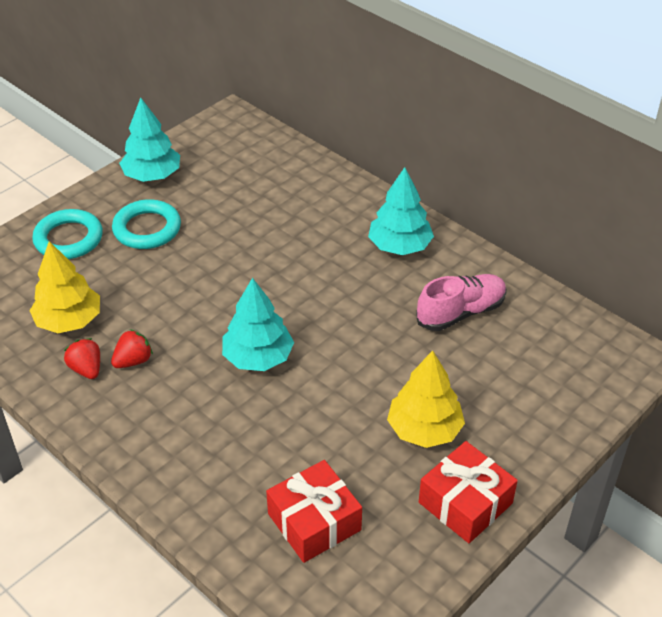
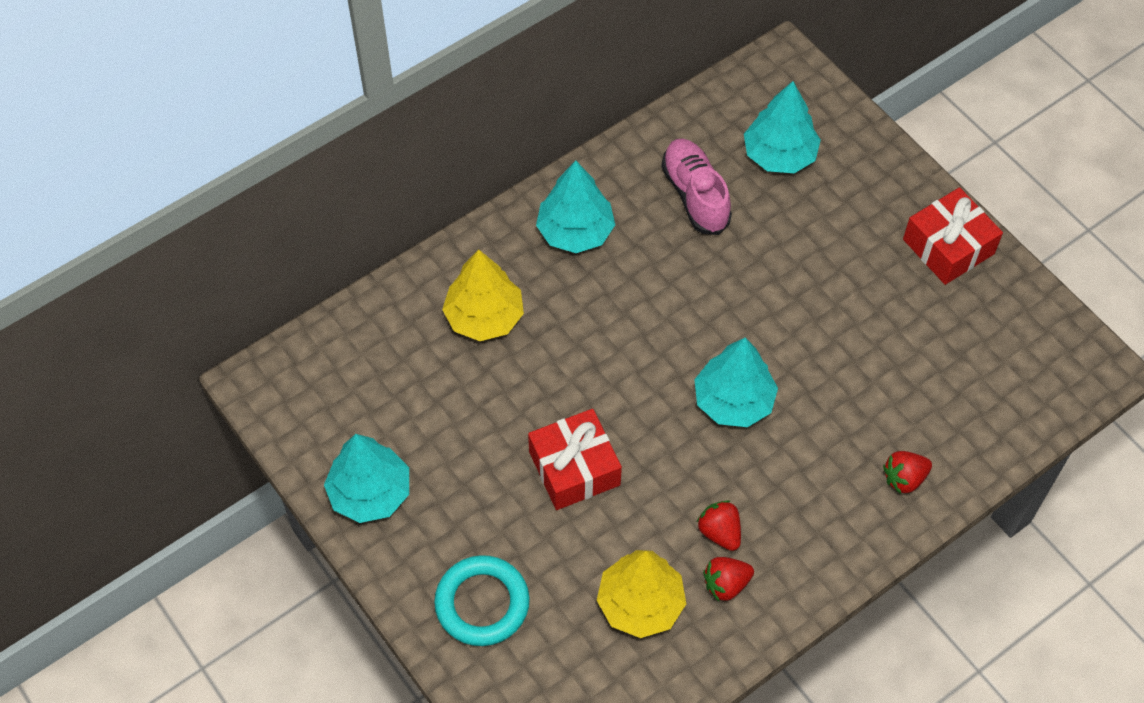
camera: 80 degrees left, 15 degrees up
turquoise ring [112,199,181,249] -> none
red gift [266,460,362,563] -> red gift moved to [528,409,622,510]
yellow tree [387,350,465,448] -> yellow tree moved to [442,249,524,341]
none -> turquoise tree [744,81,821,173]
none -> red strawberry [883,451,932,494]

